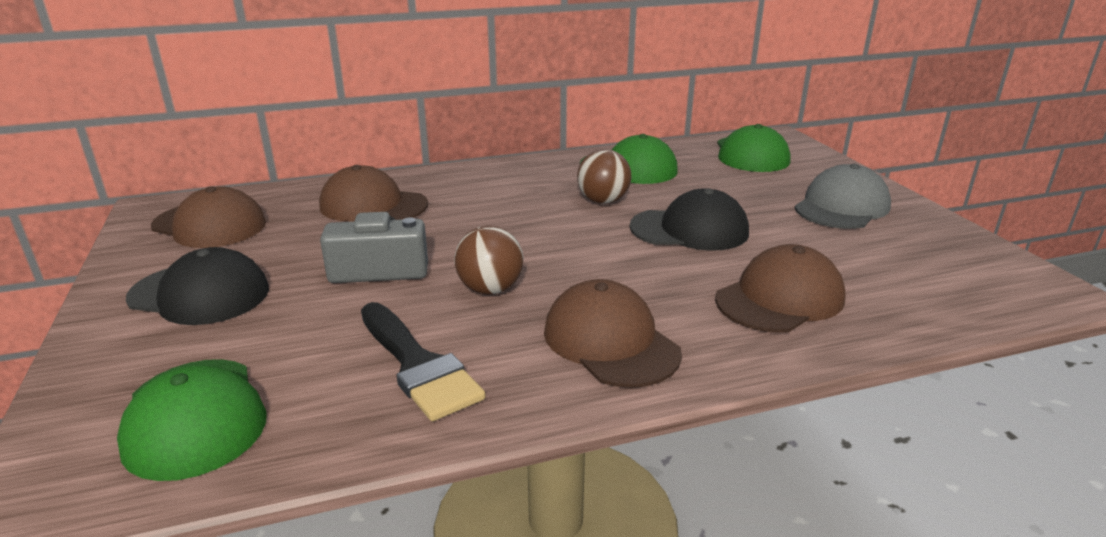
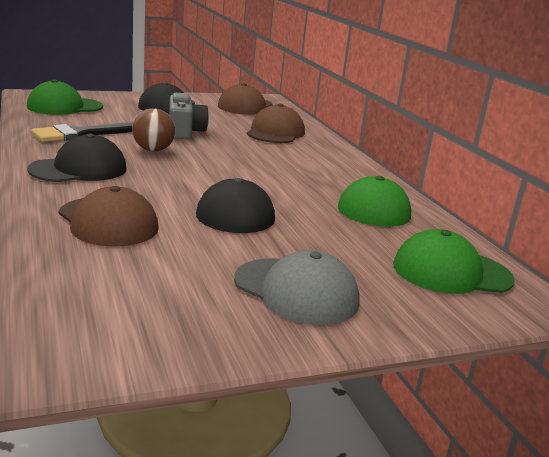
camera: 85 degrees right, 5 degrees down
brown cap [544,279,682,388] -> black cap [27,133,127,182]
brown ball [577,149,631,204] -> none

